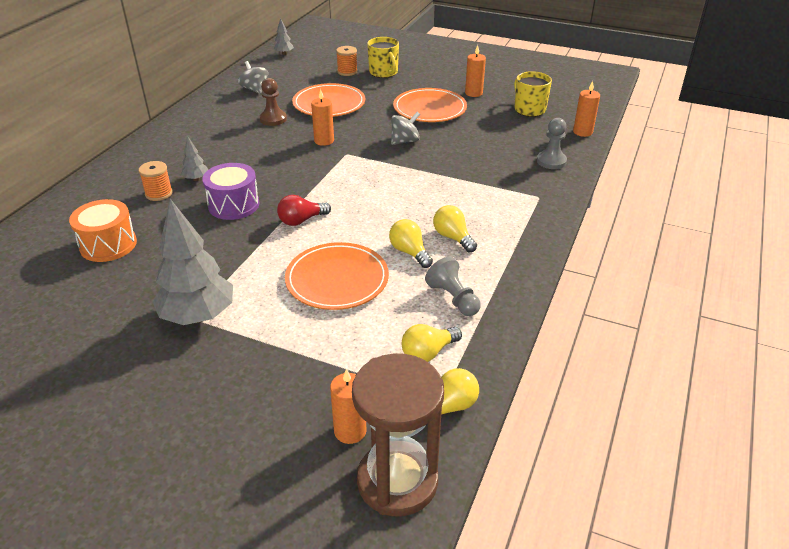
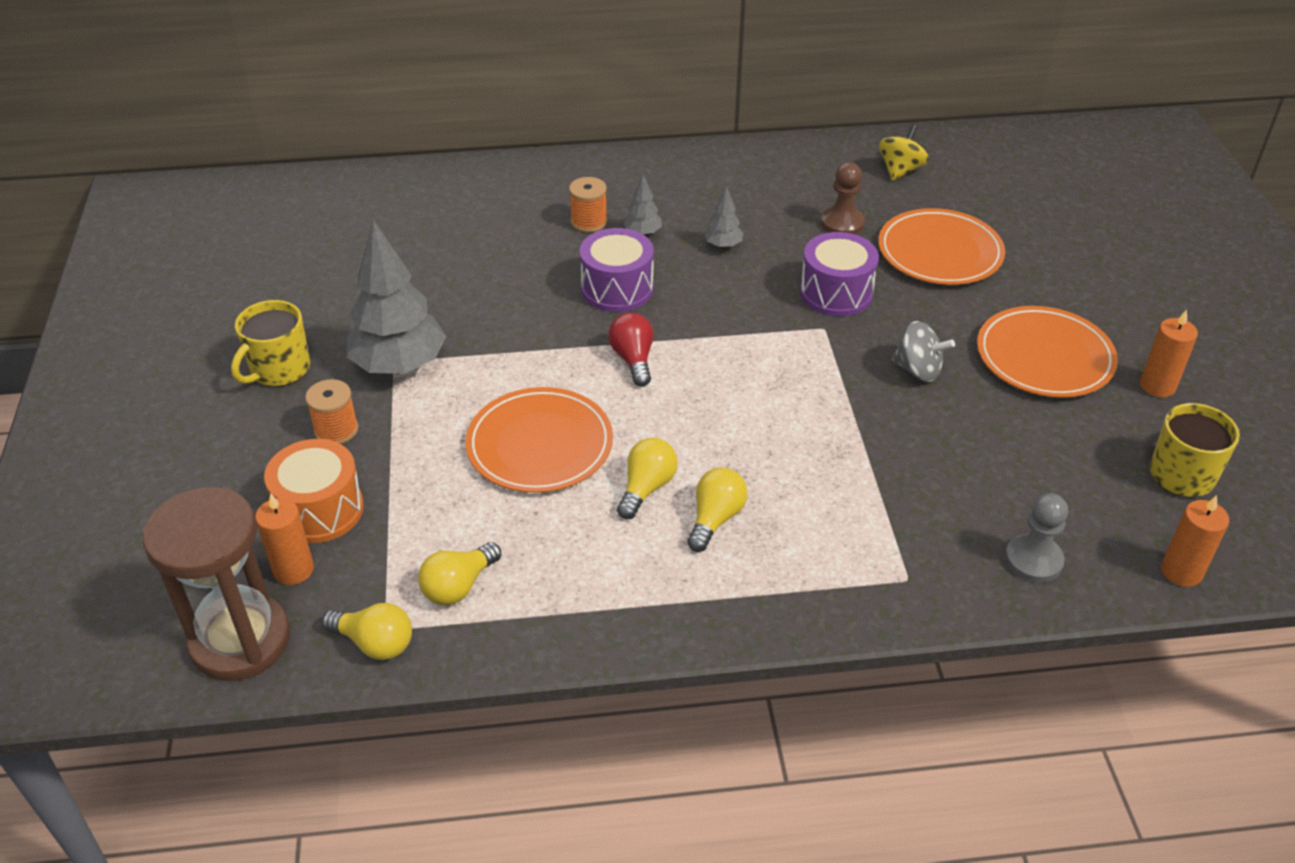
camera: 60 degrees right, 5 degrees up
orange drum [69,199,137,262] -> orange drum moved to [264,439,364,543]
grey spinning top [238,61,268,94] -> yellow spinning top [879,124,929,181]
grey tree [273,18,294,55] -> grey tree moved to [704,186,743,249]
red light bulb [277,195,331,226] -> red light bulb turned 45 degrees clockwise [608,313,654,387]
orange candle [311,89,334,146] -> purple drum [800,232,879,316]
orange spool [336,46,358,76] -> orange spool moved to [305,379,359,444]
yellow mug [367,37,399,78] -> yellow mug moved to [231,300,310,387]
yellow light bulb [402,324,462,362] -> yellow light bulb turned 75 degrees counterclockwise [418,542,501,605]
grey pawn [425,257,481,316] -> none

